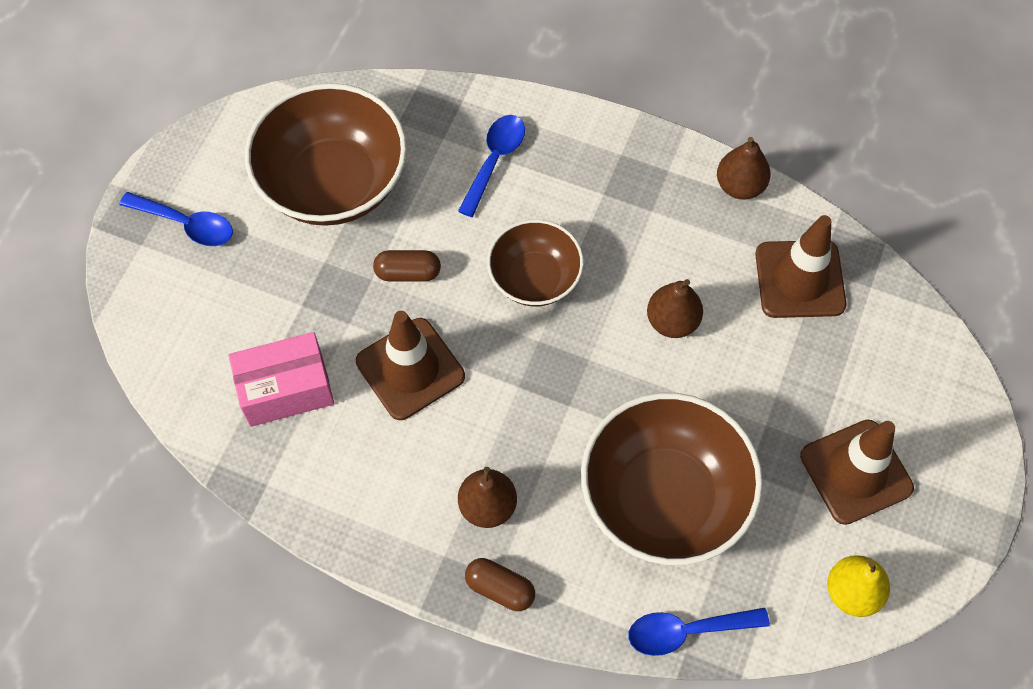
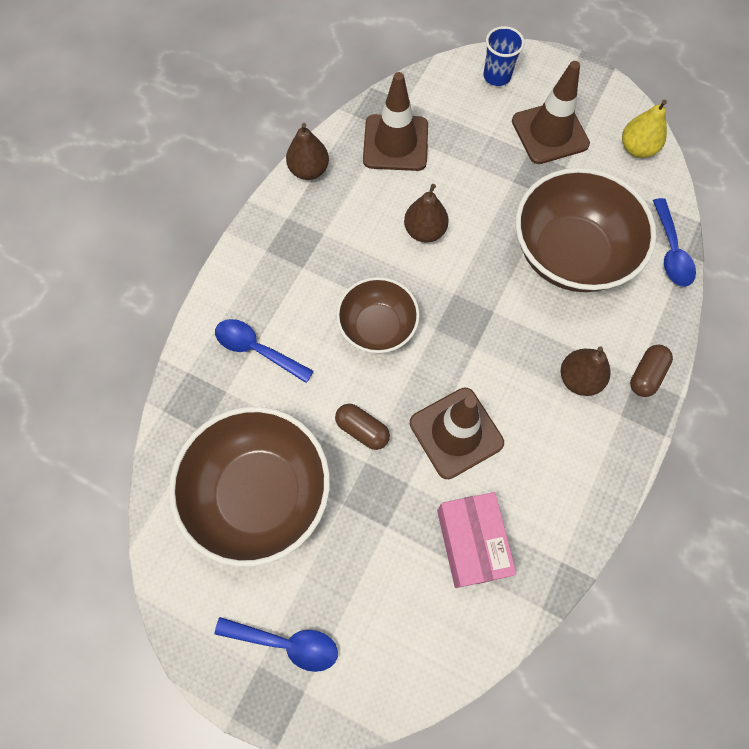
camera: 85 degrees left, 5 degrees up
blue spoon [120,192,233,246] -> blue spoon turned 75 degrees clockwise [215,617,338,672]
brown capsule [373,250,441,281] -> brown capsule turned 60 degrees counterclockwise [335,404,390,450]
none -> blue cup [483,26,525,86]

